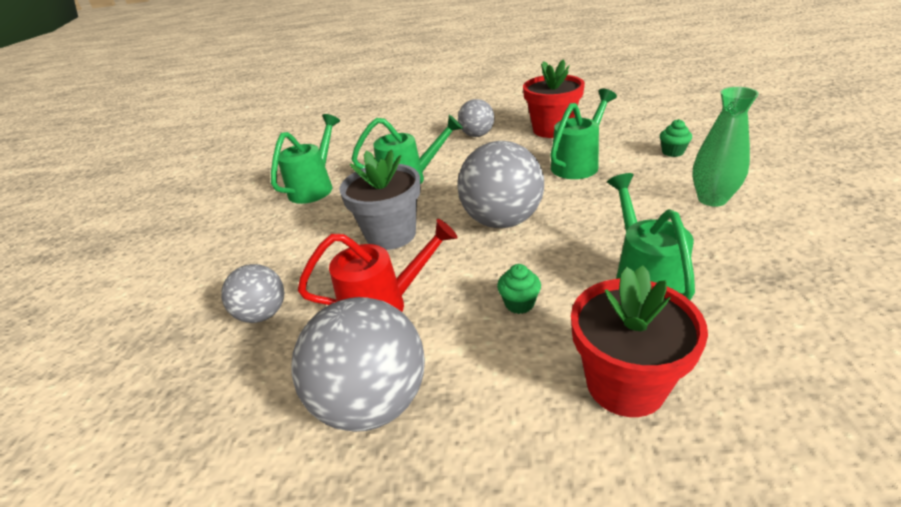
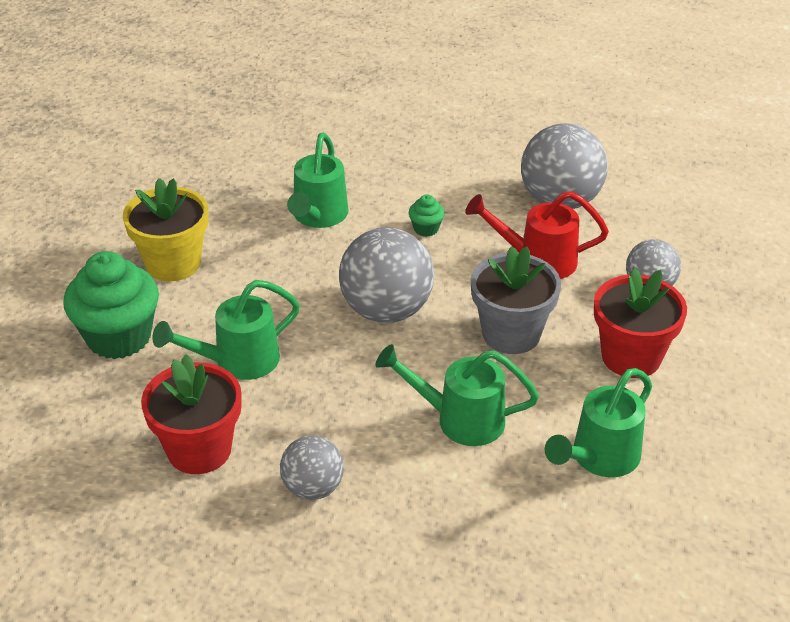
camera: 165 degrees left, 5 degrees up
red flower pot [571,265,708,417] -> red flower pot moved to [594,268,687,378]
green cupcake [660,119,692,157] -> green cupcake [64,251,159,359], size x2.33
green vase [692,87,759,207] -> yellow flower pot [123,178,208,281]

